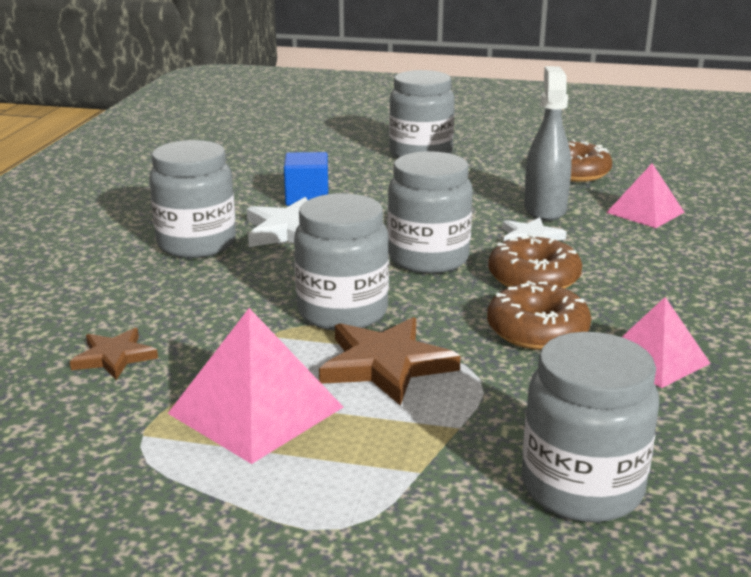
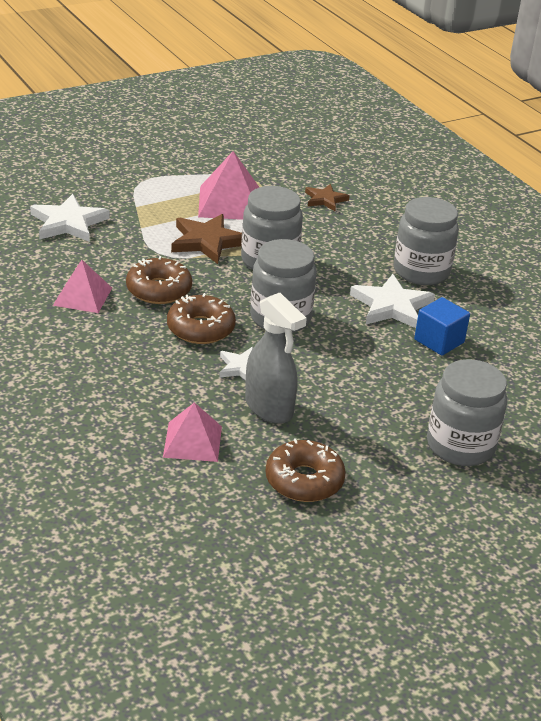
camera: 135 degrees right, 10 degrees up
grey jar [522,332,659,522] -> white star [30,194,110,242]

